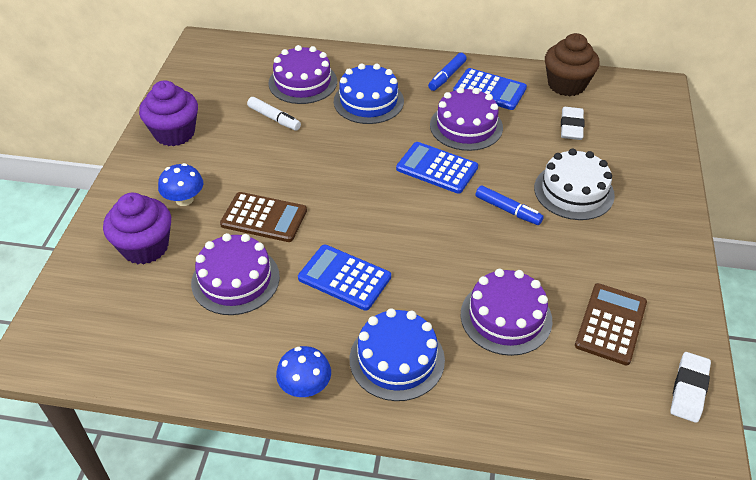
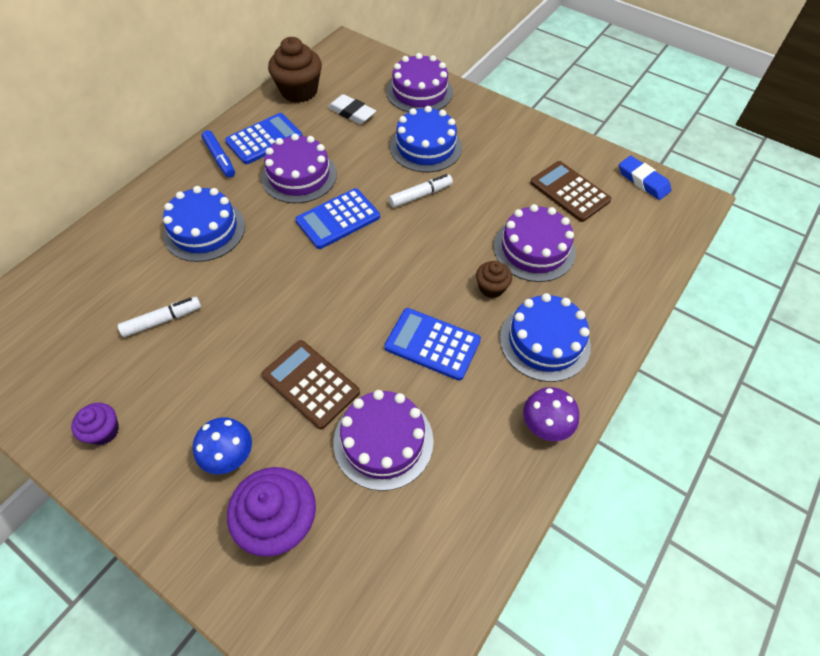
camera: 65 degrees left, 10 degrees up
purple cupcake [139,80,198,146] -> purple cupcake [71,403,119,445], size x0.54
brown calculator [220,192,307,242] -> brown calculator turned 90 degrees counterclockwise [262,340,360,429]
purple cake [268,45,337,104] -> purple cake moved to [386,53,453,112]
blue mushroom [276,346,331,397] -> purple mushroom [523,387,579,441]
blue calculator [298,245,391,311] -> blue calculator turned 60 degrees clockwise [384,308,481,381]
blue marker [476,185,544,225] -> white marker [389,174,453,208]
white cake [534,148,615,220] -> blue cake [390,106,462,172]
white eraser [670,352,711,423] -> blue eraser [619,156,671,200]
none -> brown cupcake [476,261,512,298]

